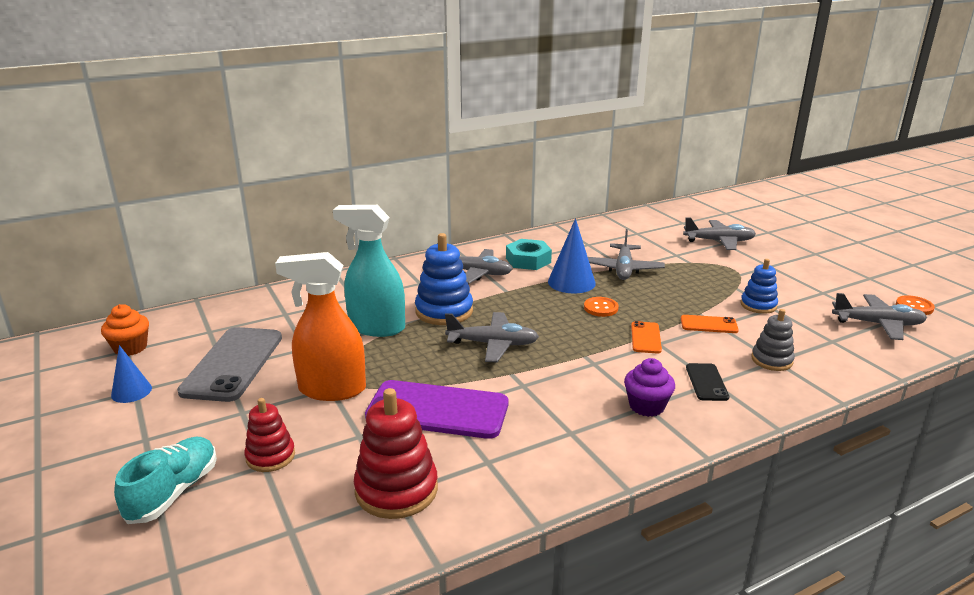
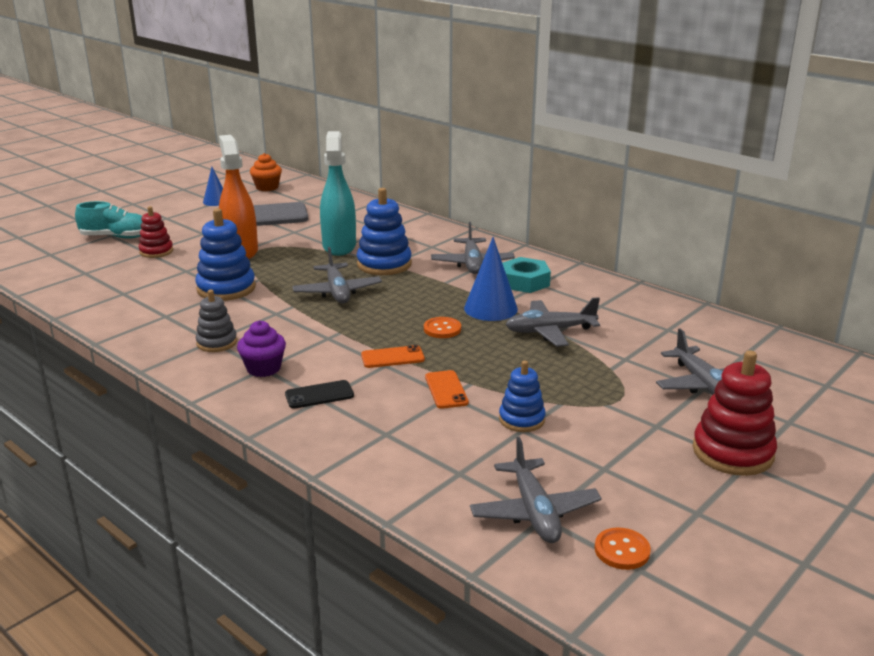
camera: 70 degrees right, 0 degrees up
red stacking toy [354,388,438,519] -> red stacking toy moved to [693,350,777,476]
purple phone [365,380,508,439] -> blue stacking toy [195,208,256,301]
grey stacking toy [752,309,795,371] -> grey stacking toy moved to [196,290,237,352]

